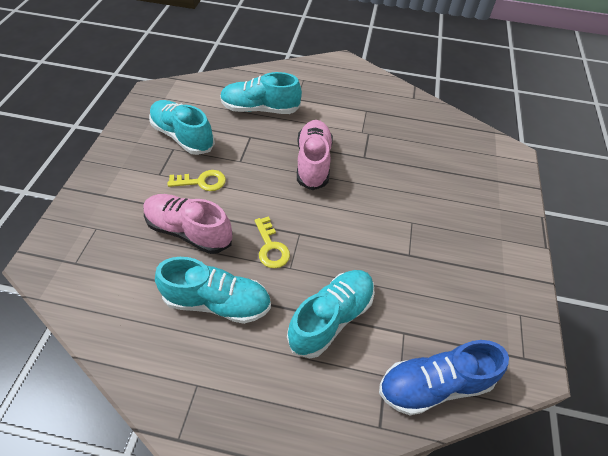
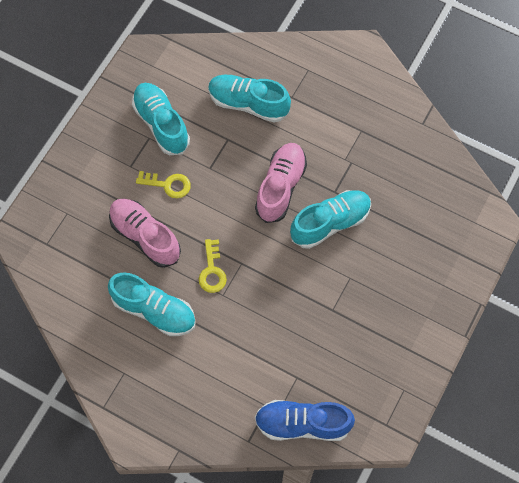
camera: 20 degrees right, 15 degrees up
turquoise shoe [287,270,375,359] -> turquoise shoe moved to [290,190,371,249]

